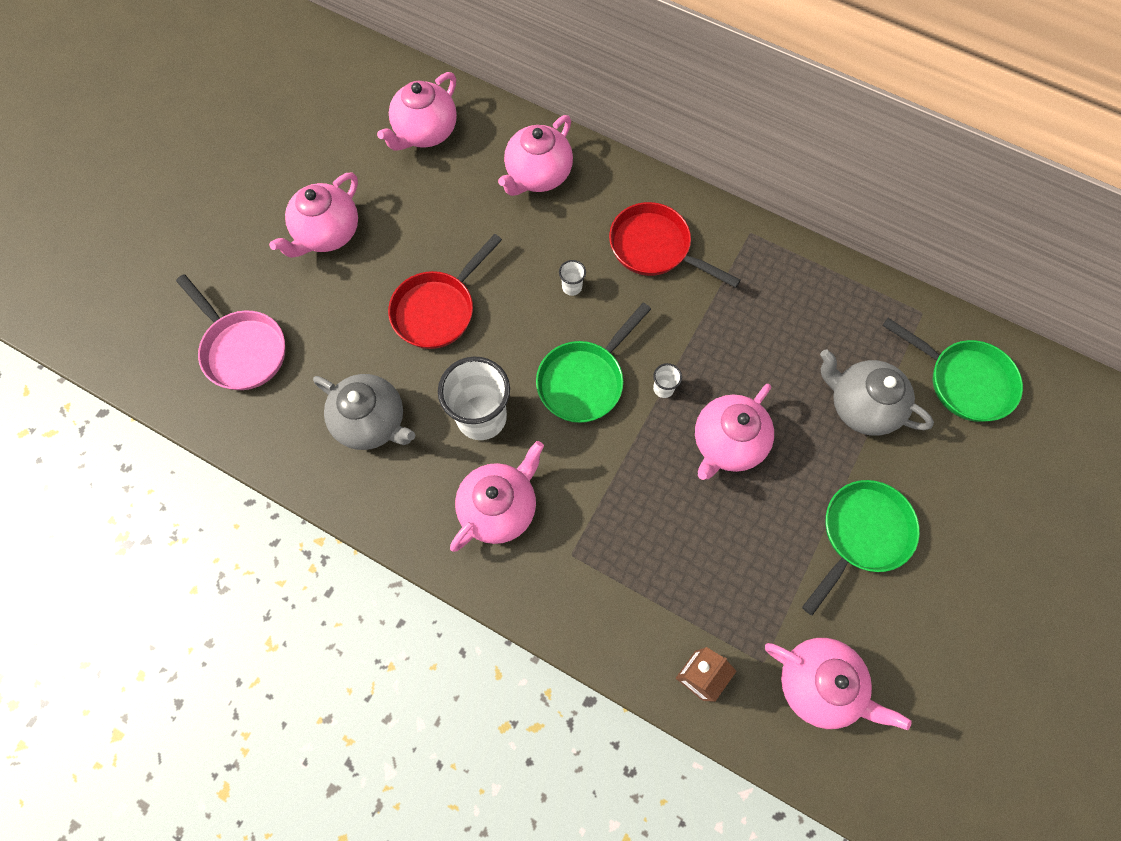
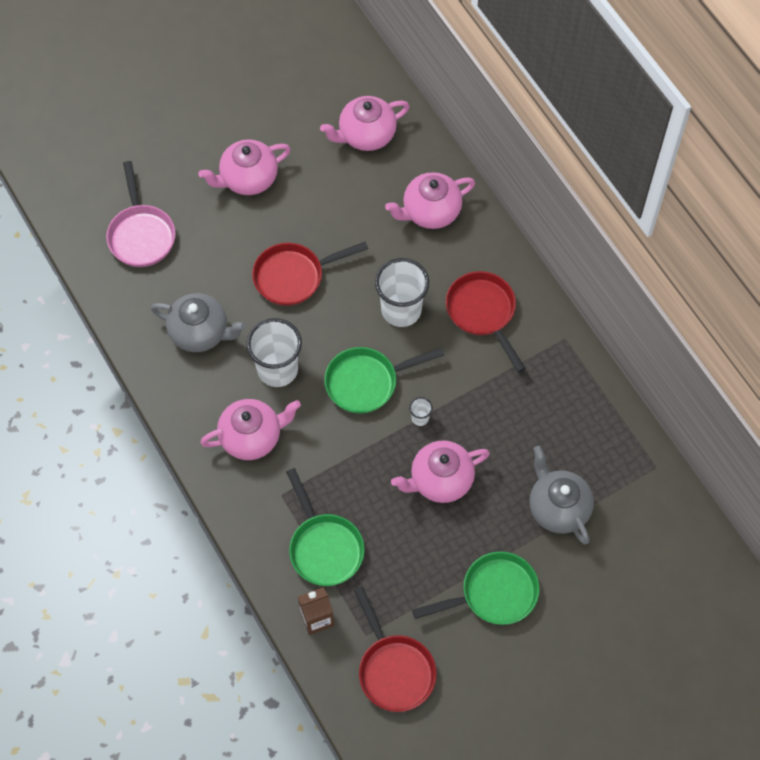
camera: 30 degrees right, 5 degrees down
grey teapot [313,374,415,450] -> grey teapot turned 45 degrees counterclockwise [151,293,246,352]
white cup [559,260,586,296] -> white cup [375,258,429,327], size x2.35
pink teapot [765,638,912,730] -> red pan [354,587,436,712]
green pan [882,318,1023,422] -> green pan moved to [286,468,364,586]

